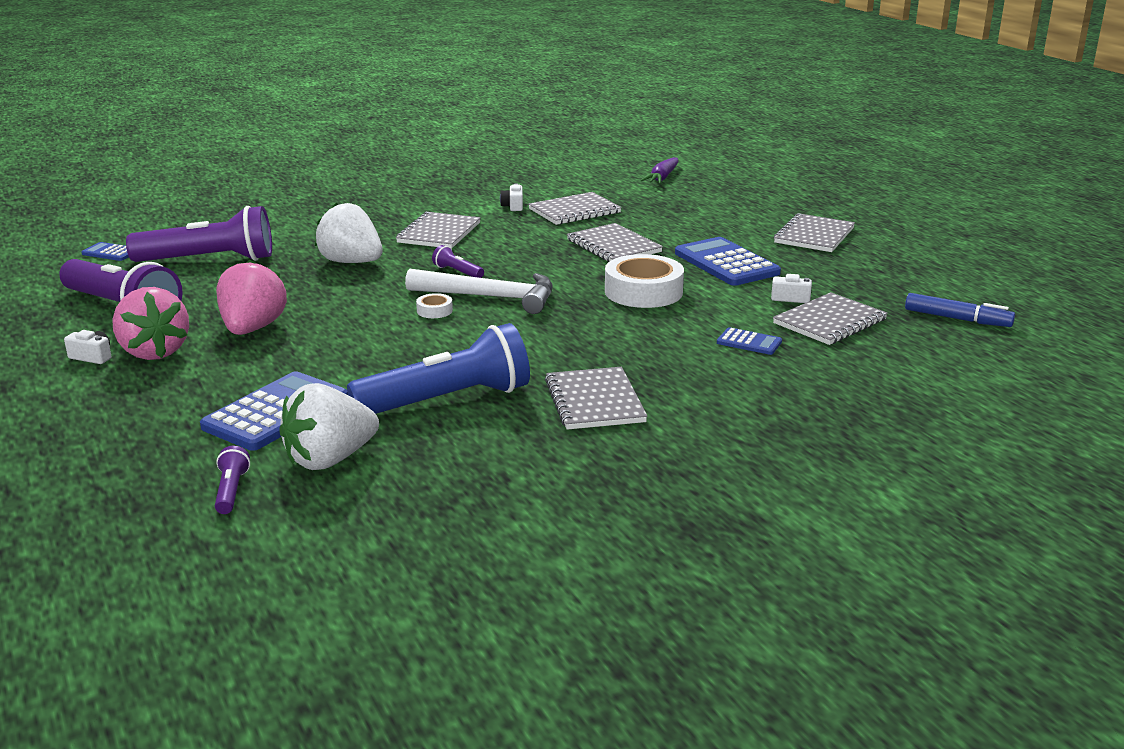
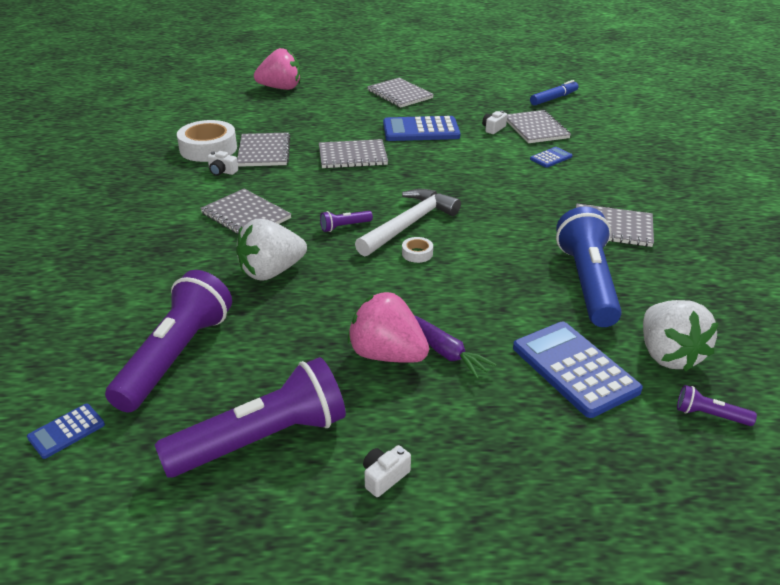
camera: 65 degrees left, 10 degrees up
pink strawberry [112,287,189,360] -> pink strawberry moved to [254,48,300,90]
white tape [605,254,684,308] -> white tape moved to [177,120,237,162]
purple carrot [640,157,678,184] -> purple carrot moved to [415,316,497,379]

